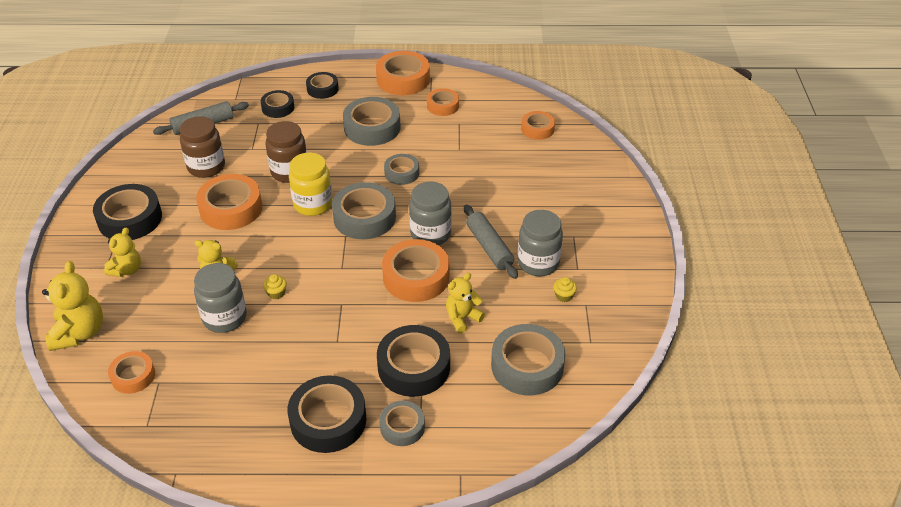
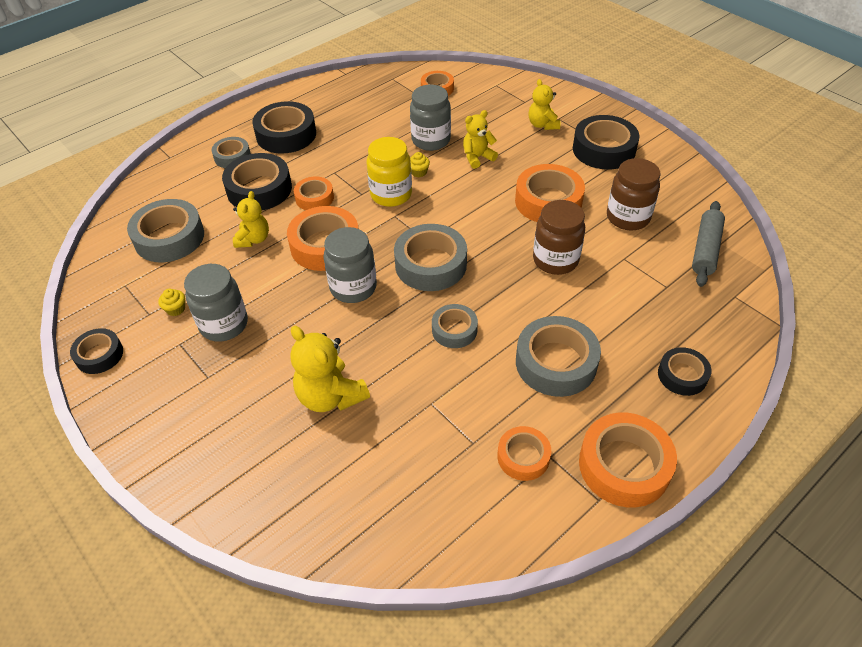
camera: 140 degrees right, 5 degrees up
yellow teddy bear [42,261,103,351] -> yellow teddy bear moved to [290,326,370,412]
black tape [261,90,294,118] -> black tape moved to [70,328,123,374]
yellow jar [289,152,333,216] -> yellow jar moved to [367,137,412,207]
grey rolling pin [464,204,518,279] -> none
orange tape [521,111,555,140] -> orange tape moved to [294,176,334,210]

